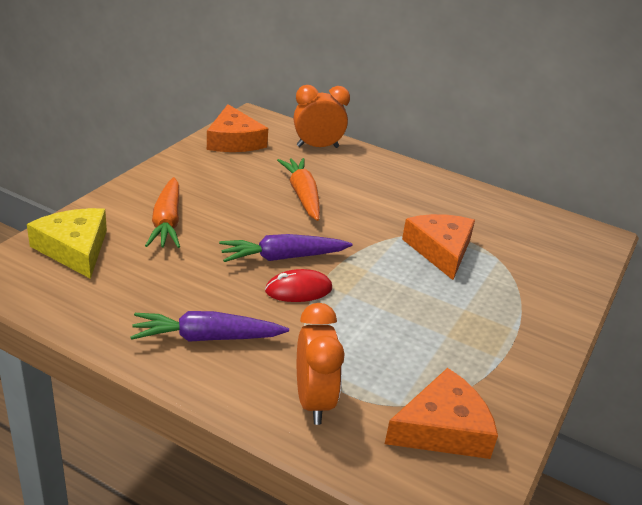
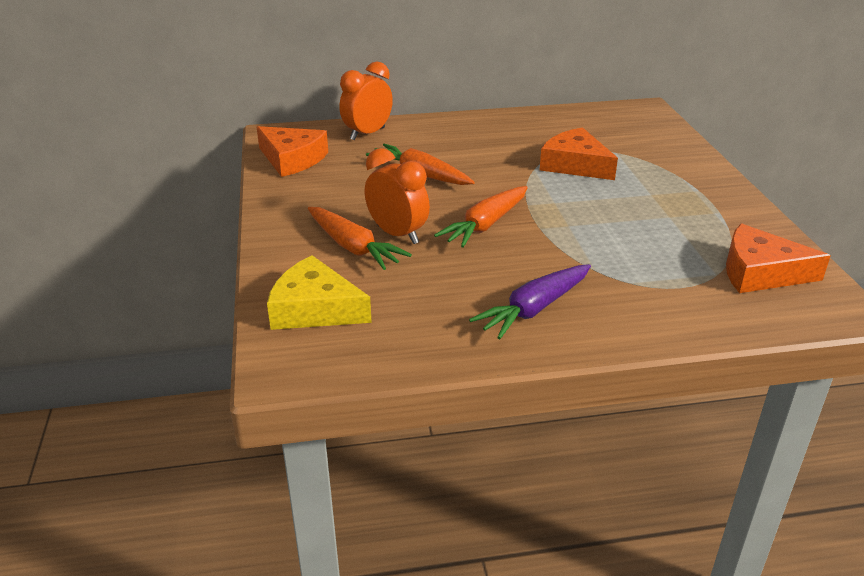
camera: 35 degrees left, 0 degrees up
purple carrot [219,234,353,262] -> orange carrot [434,186,528,248]
red mouse [265,269,332,302] -> none
orange clock [297,303,345,425] -> orange clock moved to [365,148,430,244]
orange cheese [385,368,498,459] -> orange cheese turned 105 degrees counterclockwise [726,224,831,293]

